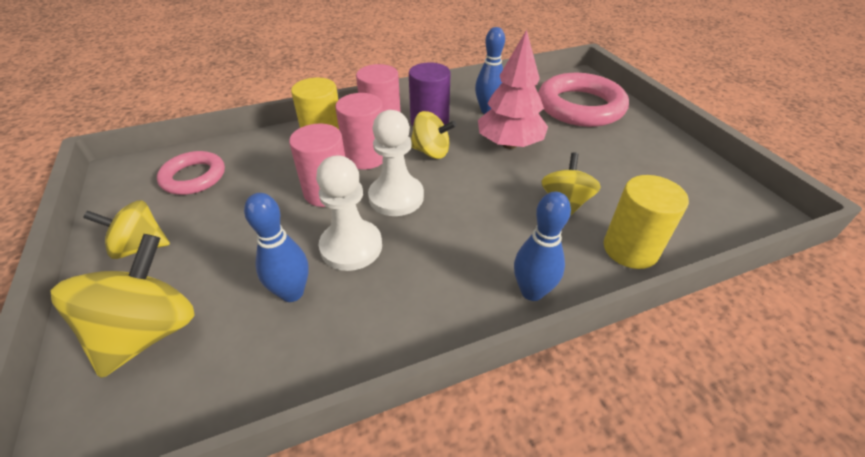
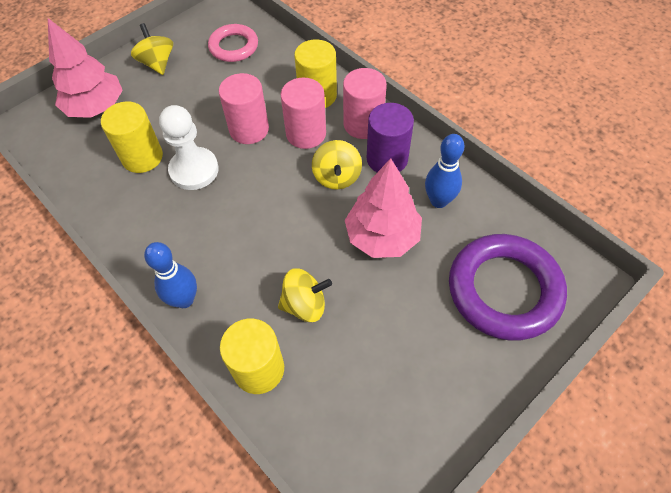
camera: 70 degrees right, 15 degrees up
yellow spinning top [51,234,195,378] -> pink tree [48,18,123,118]
blue bowling pin [244,193,309,302] -> yellow cylinder [101,101,163,173]
white pawn [368,110,424,216] -> none
pink ring [538,73,629,127] -> purple ring [449,234,567,341]

